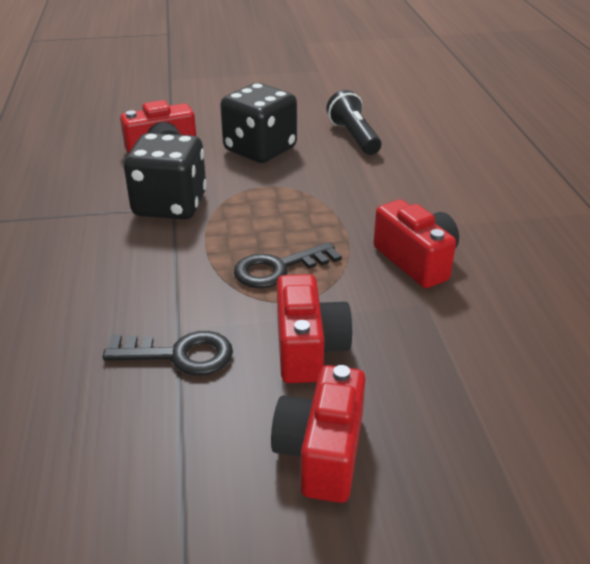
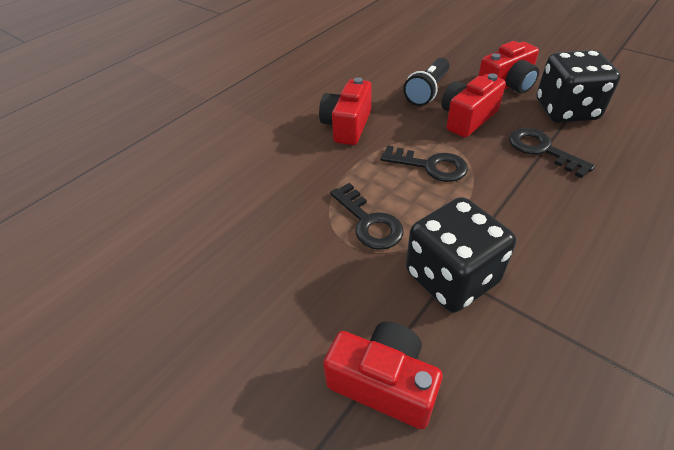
camera: 130 degrees left, 10 degrees up
black dice [220,83,297,163] -> black dice moved to [537,50,621,123]
black flashlight [326,90,381,155] -> black flashlight moved to [403,58,449,106]
none -> black key [330,183,404,250]

